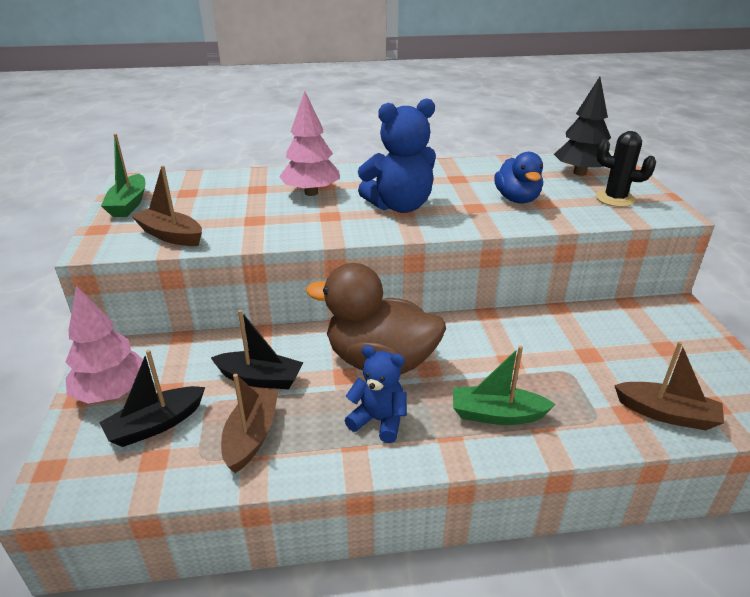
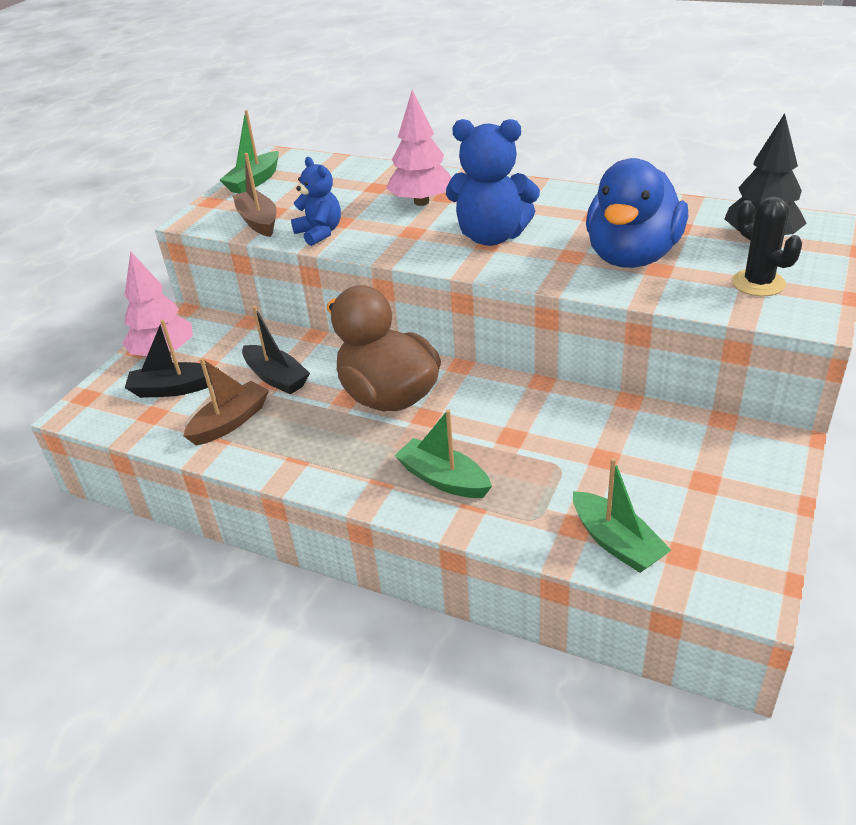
camera: 35 degrees right, 5 degrees up
blue teddy bear [344,345,407,443] -> blue teddy bear moved to [291,157,341,246]
blue duck [494,152,543,203] -> blue duck [586,158,688,268], size x1.67
brown boat [614,341,724,430] -> green boat [573,458,671,573]

